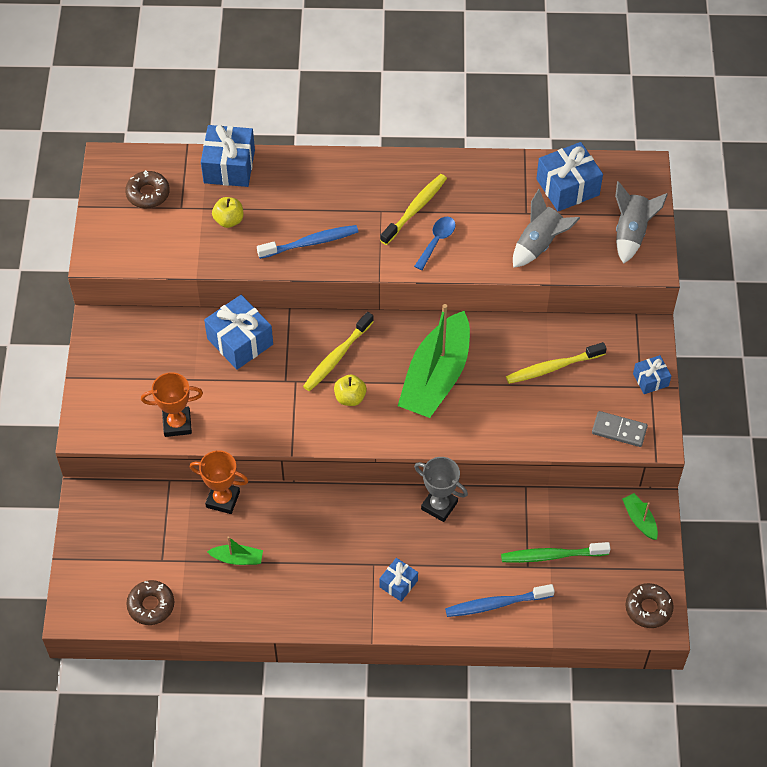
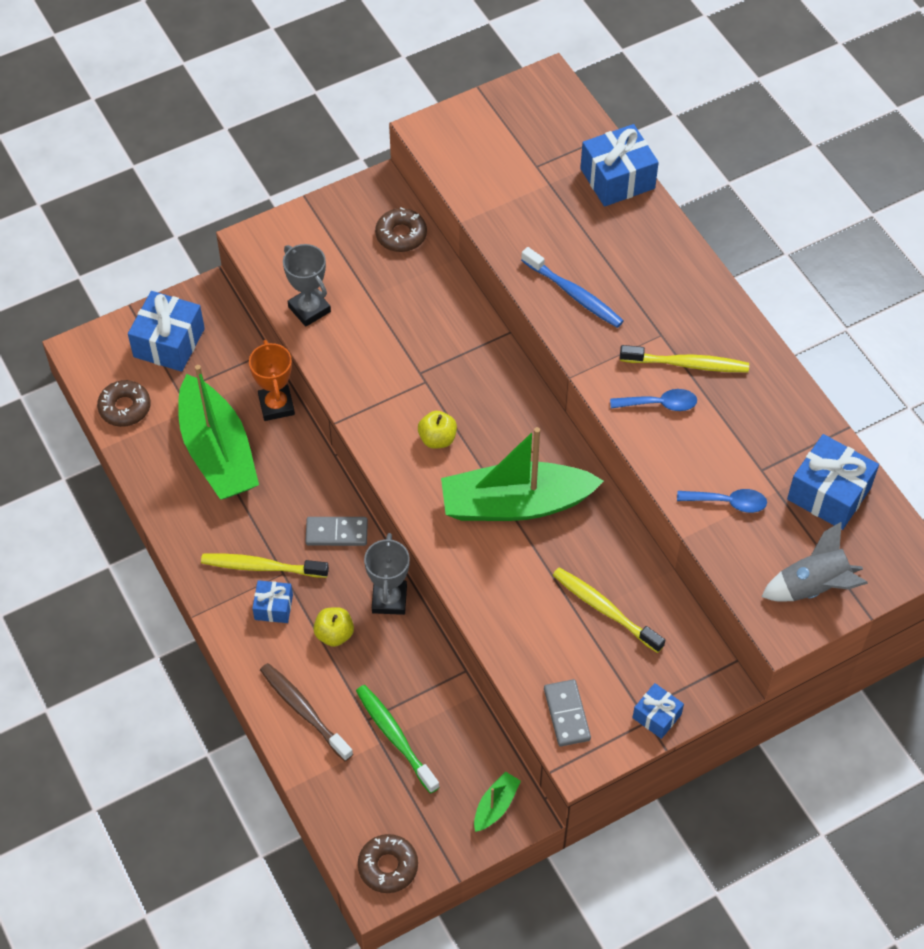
camera: 60 degrees right, 0 degrees up
brown donut [125,170,170,208] -> brown donut moved to [375,207,427,252]
orange trophy [141,372,203,437] -> grey trophy [283,244,331,327]
blue gift [204,295,273,370] -> blue gift moved to [128,291,205,372]
green boat [207,537,263,565] -> green boat [178,365,259,500], size x2.41
yellow apple [212,197,243,228] -> yellow apple moved to [313,607,354,647]
yellow toothbrush [303,312,374,391] -> yellow toothbrush moved to [201,553,329,578]
blue toothbrush [445,584,555,617] -> brown toothbrush [260,663,353,761]
grey rocket [513,189,580,268] -> blue spoon [677,489,767,513]
none -> grey domino [305,517,368,546]

